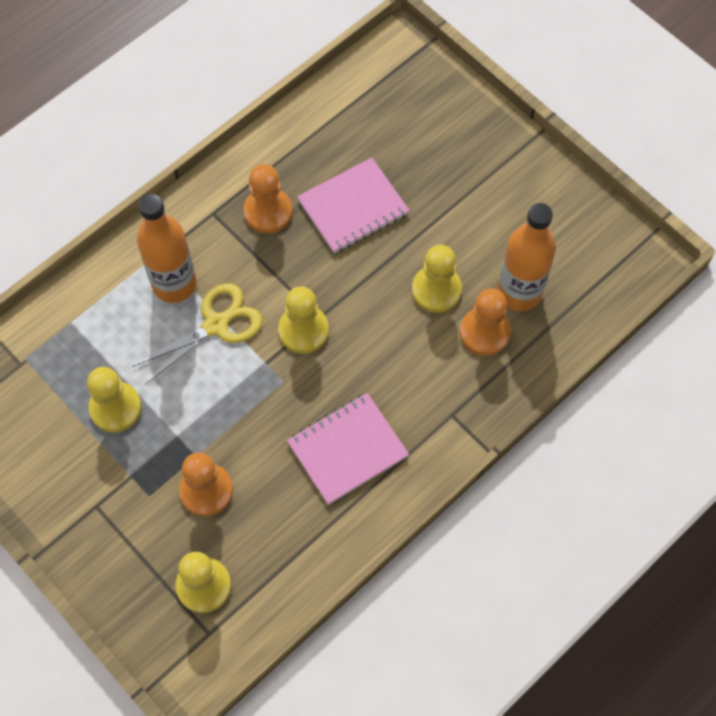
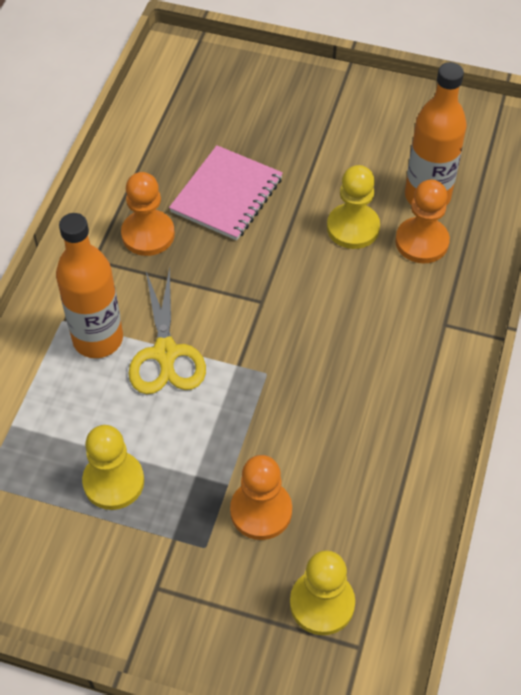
camera: 30 degrees left, 10 degrees down
yellow scissors [132,283,263,384] -> yellow scissors turned 150 degrees clockwise [129,267,206,394]
yellow pawn [278,286,329,354] -> none
pink notebook [287,393,409,505] -> none

